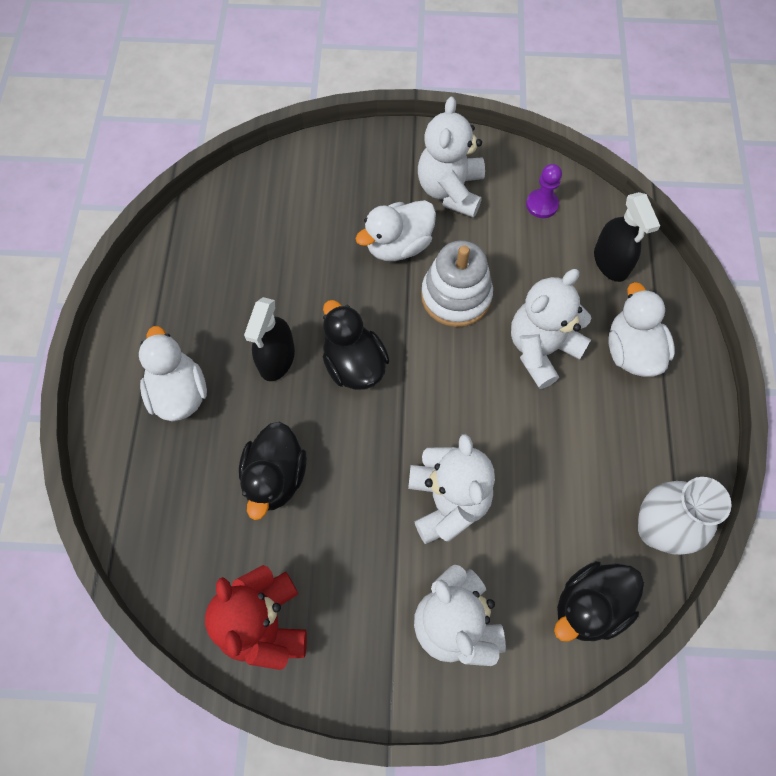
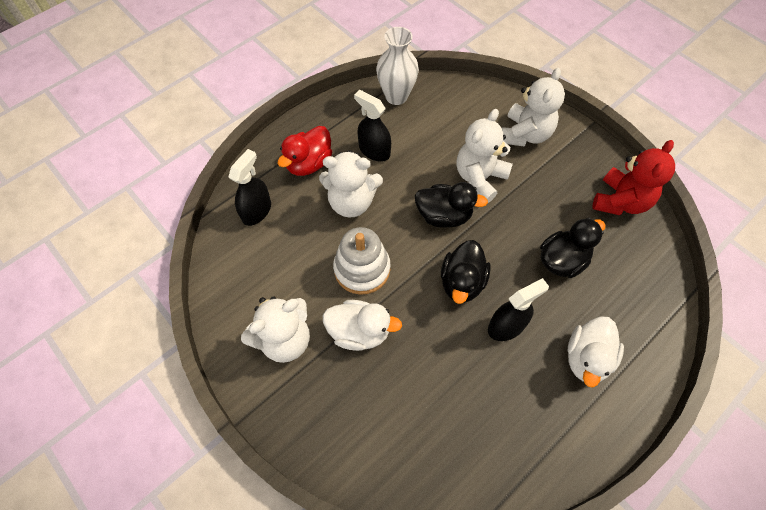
camera: 135 degrees left, 5 degrees down
purple pawn [526,164,562,218] -> none
black duck [554,561,644,641] -> black duck moved to [415,182,488,228]
white duck [609,282,675,377] -> red duck [277,126,332,176]
none -> black spray bottle [354,90,391,162]

